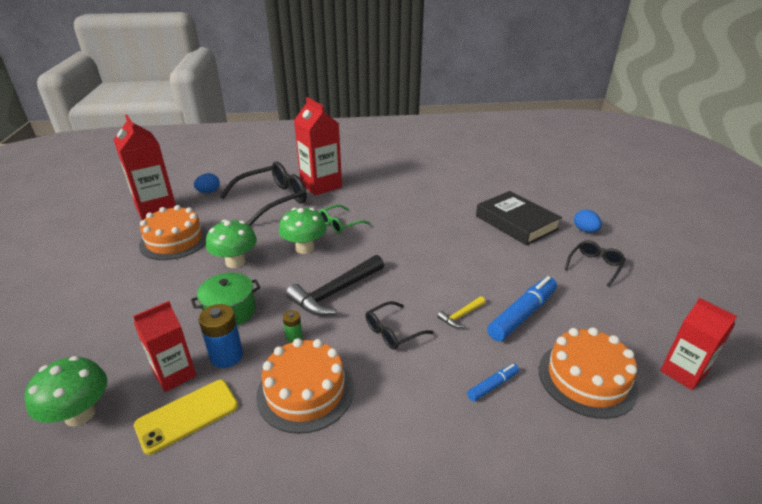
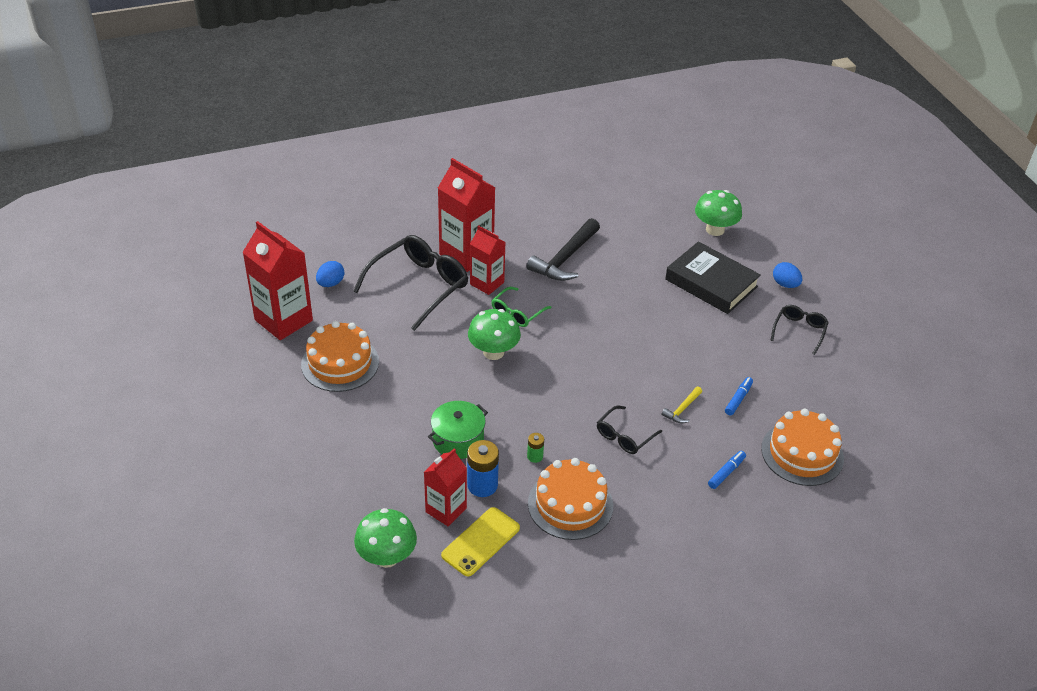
camera: 15 degrees left, 10 degrees up
green mushroom [206,220,257,268] -> green mushroom moved to [695,190,742,236]
black hammer [286,255,384,316] -> black hammer moved to [527,218,600,281]
blue marker [487,276,557,341] -> blue marker [725,377,753,415], size x0.52
red carton [660,298,737,390] -> red carton moved to [470,225,505,295]

